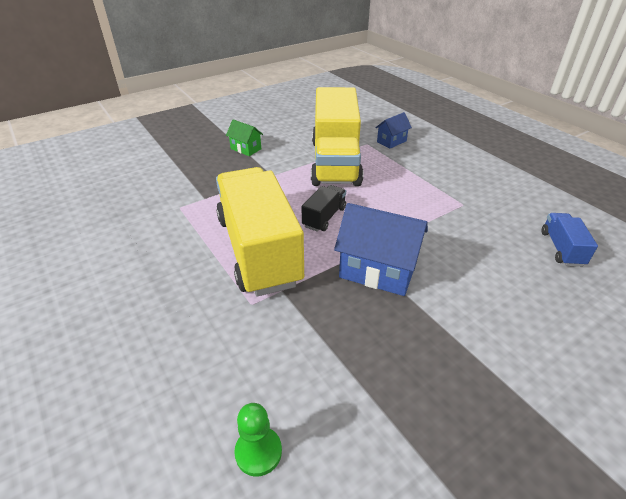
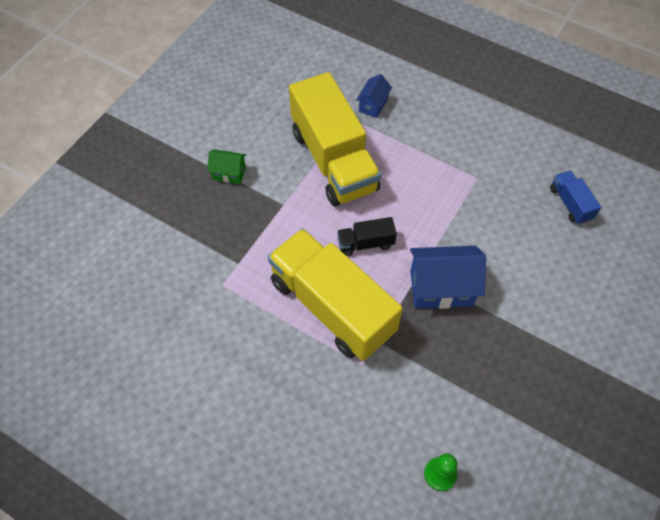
camera: 25 degrees left, 20 degrees up
black truck [301,185,346,232] -> black truck turned 105 degrees counterclockwise [337,217,397,256]

